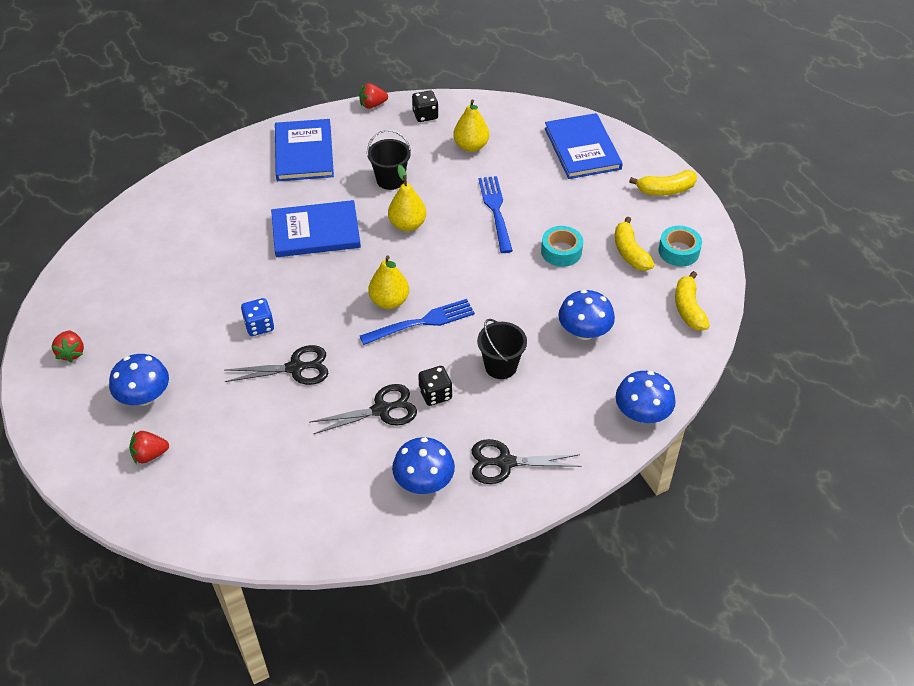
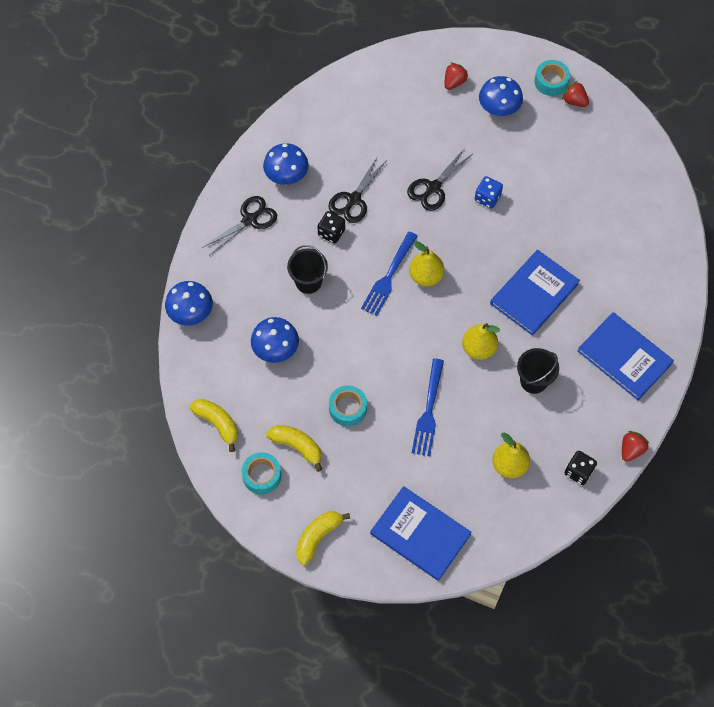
camera: 140 degrees right, 15 degrees up
blue fork [478,176,513,253] -> blue fork turned 60 degrees clockwise [412,358,444,456]
none -> turquoise tape [534,60,570,96]

